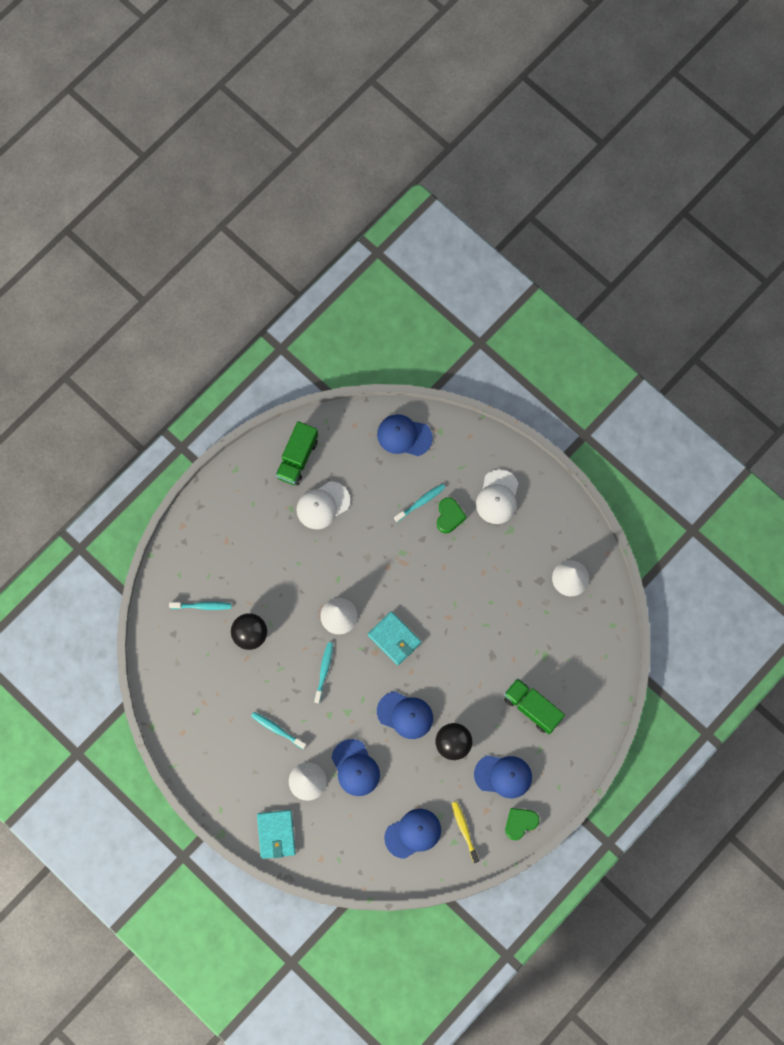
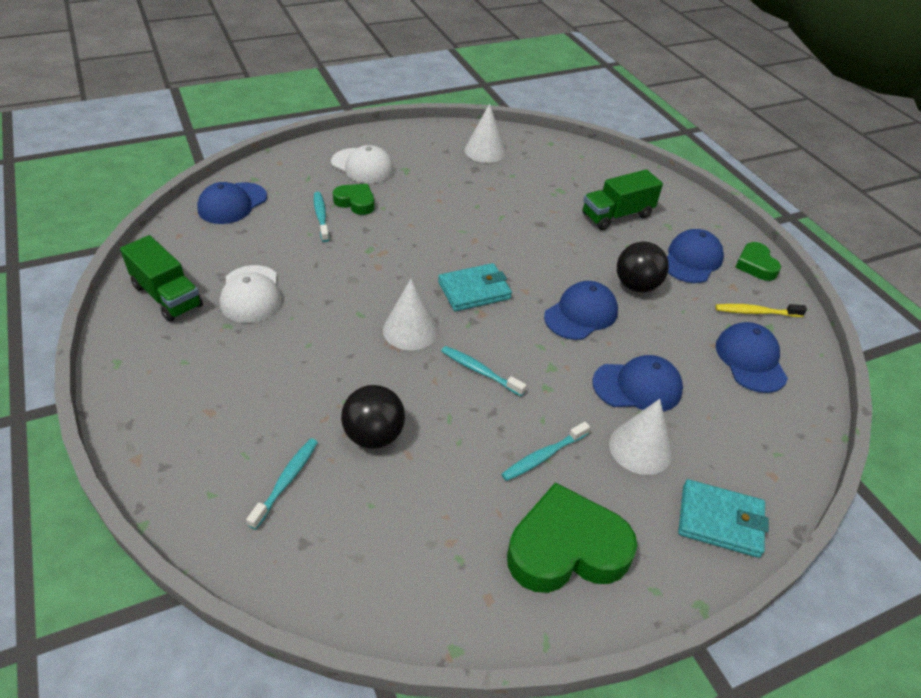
camera: 70 degrees left, 30 degrees down
none -> green heart [507,482,637,593]

